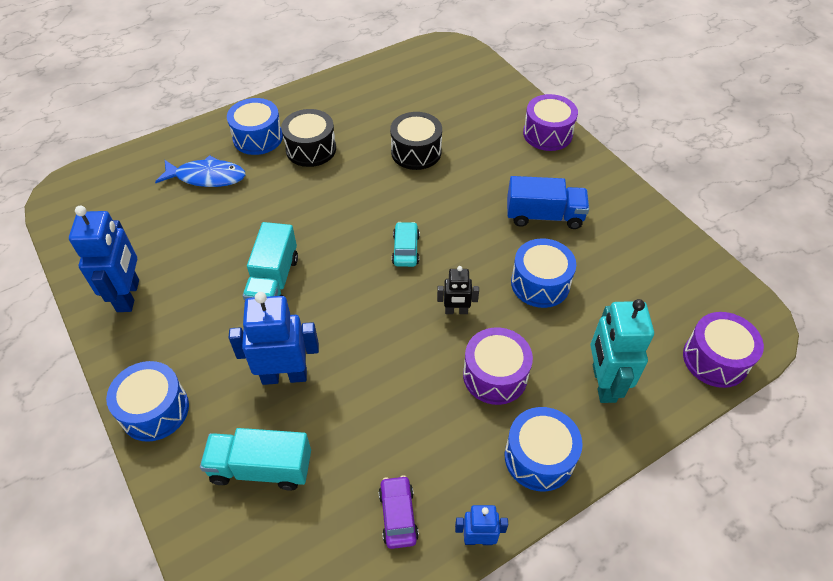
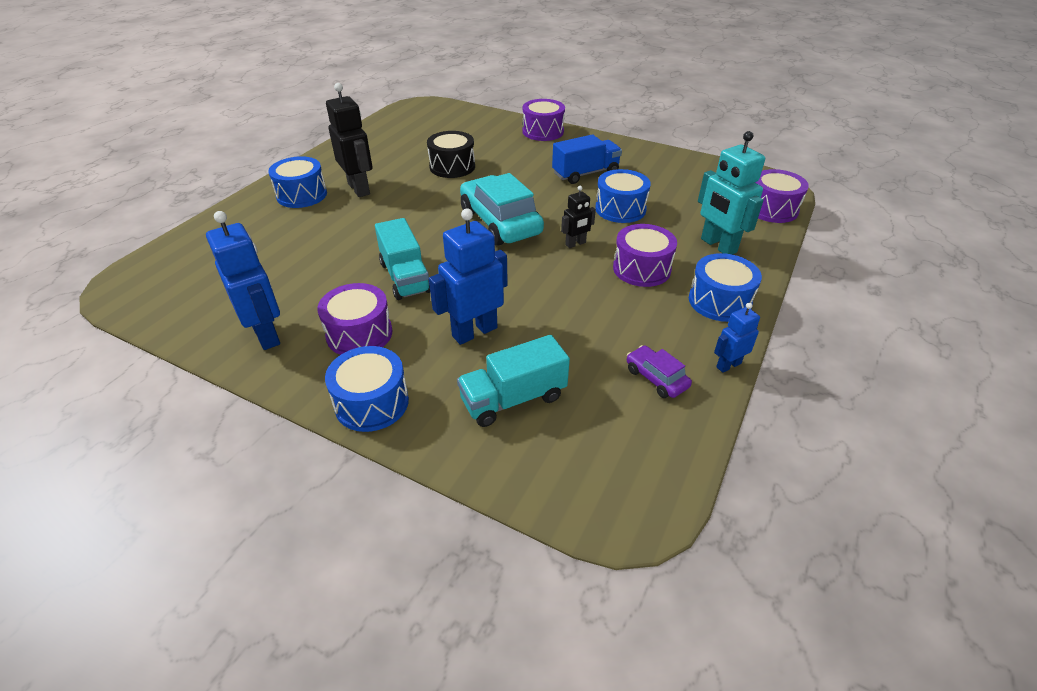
camera: 30 degrees left, 10 degrees down
blue fish [155,155,246,187] -> none
black drum [281,109,336,167] -> black robot [326,83,373,197]
turquoise car [392,222,420,267] -> turquoise car [460,173,544,246], size x2.12
none -> purple drum [317,283,393,355]

